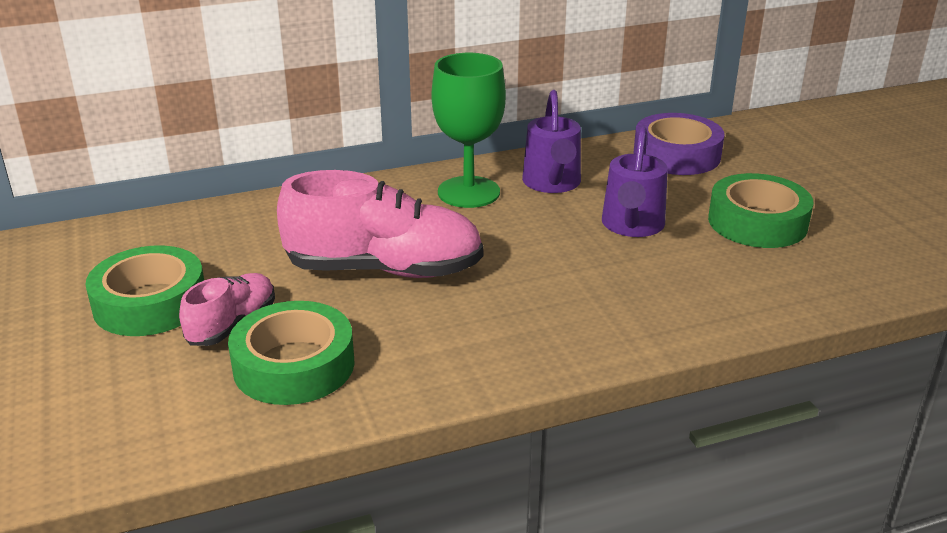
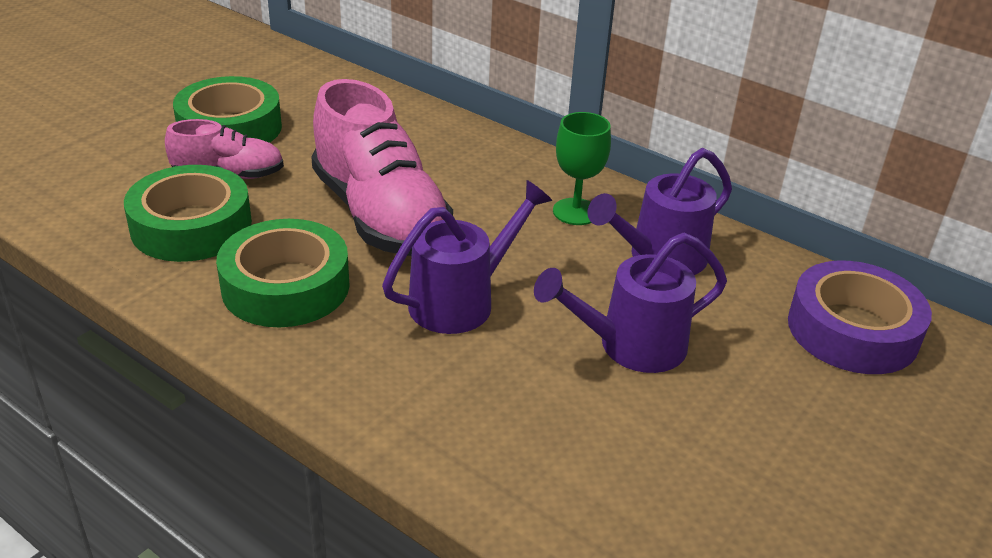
camera: 55 degrees right, 5 degrees up
green goblet [432,53,506,208] -> green goblet [553,112,611,225], size x0.61
green tape [708,173,814,248] -> green tape moved to [216,219,350,328]
none -> purple watering can [382,180,552,334]

